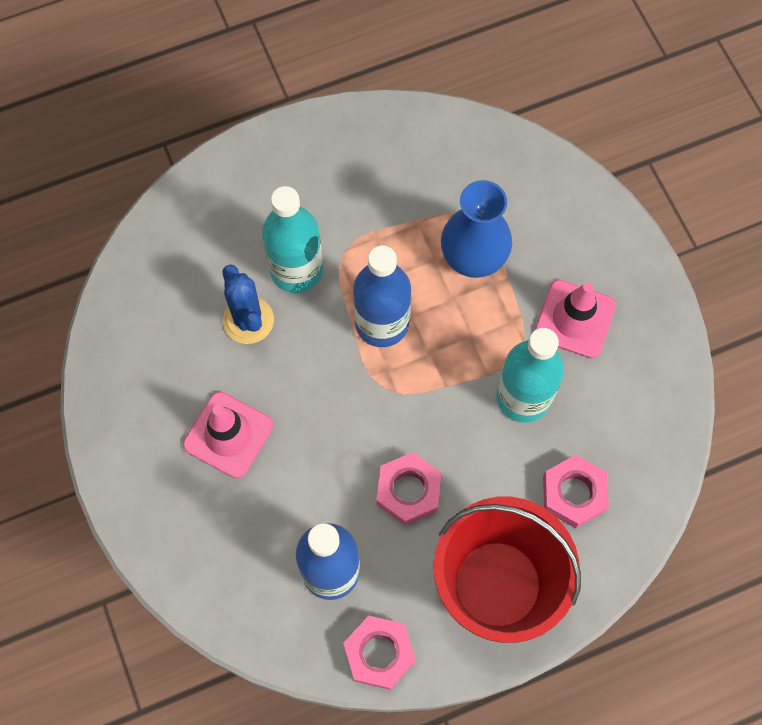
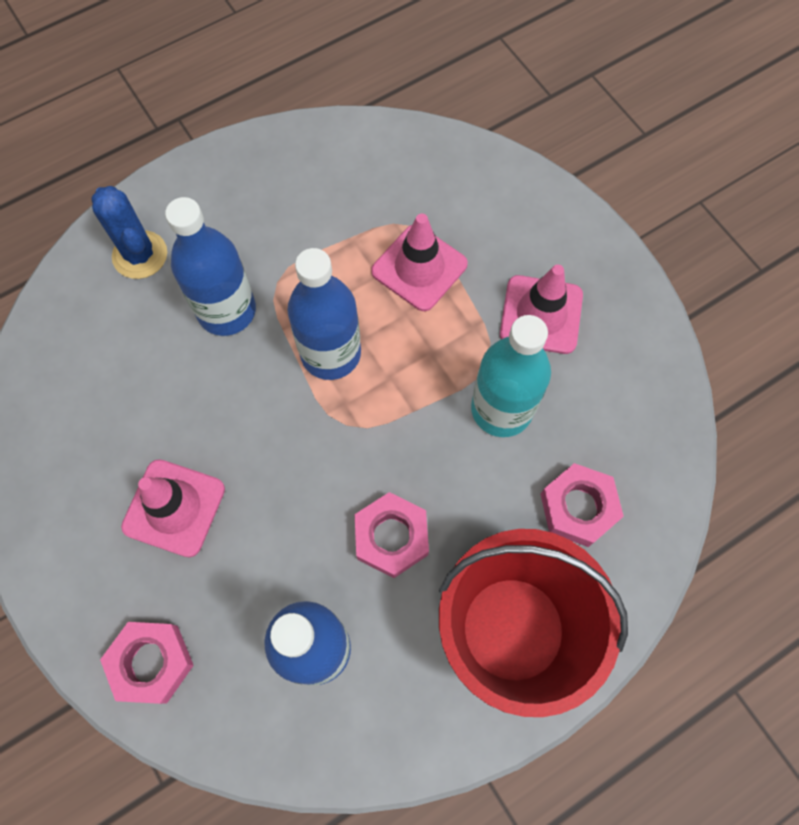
camera: 10 degrees left, 0 degrees up
blue cactus [222,265,274,344] -> blue cactus moved to [91,186,167,279]
turquoise bottle [262,186,323,293] -> blue bottle [165,197,256,336]
pink nut [343,616,416,690] -> pink nut moved to [100,622,194,704]
blue vase [441,180,512,278] -> pink traffic cone [371,214,468,311]

